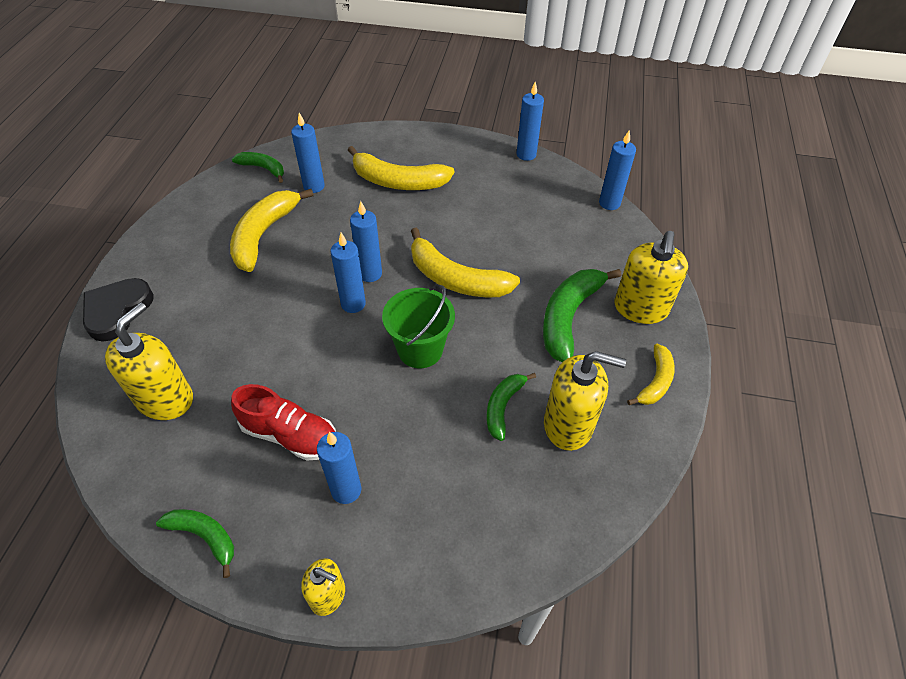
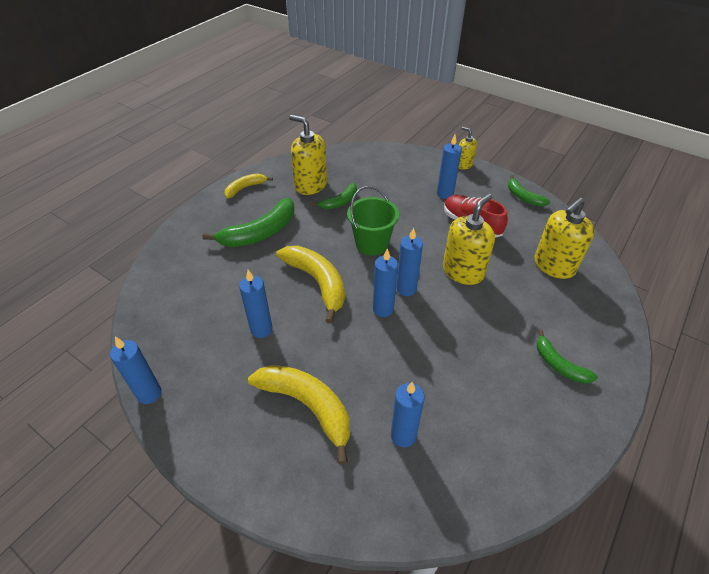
camera: 155 degrees left, 5 degrees down
black heart [83,278,154,342] -> none
yellow banana [230,189,314,272] -> none
green banana [232,152,284,183] -> green banana moved to [537,329,598,384]
blue candle [599,130,636,210] -> blue candle moved to [239,270,272,338]
yellow soap dispenser [614,231,688,324] -> yellow soap dispenser moved to [443,193,495,285]

